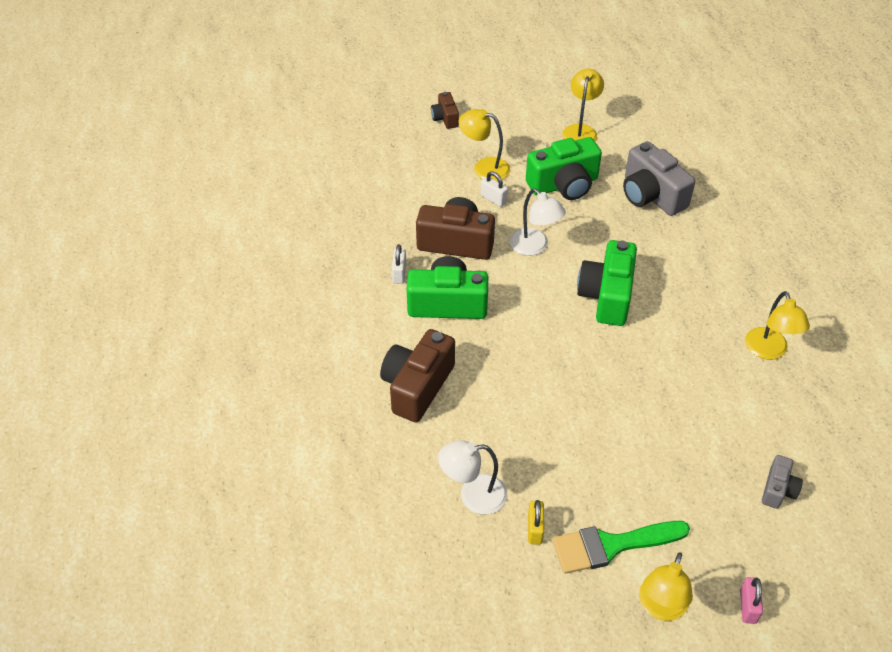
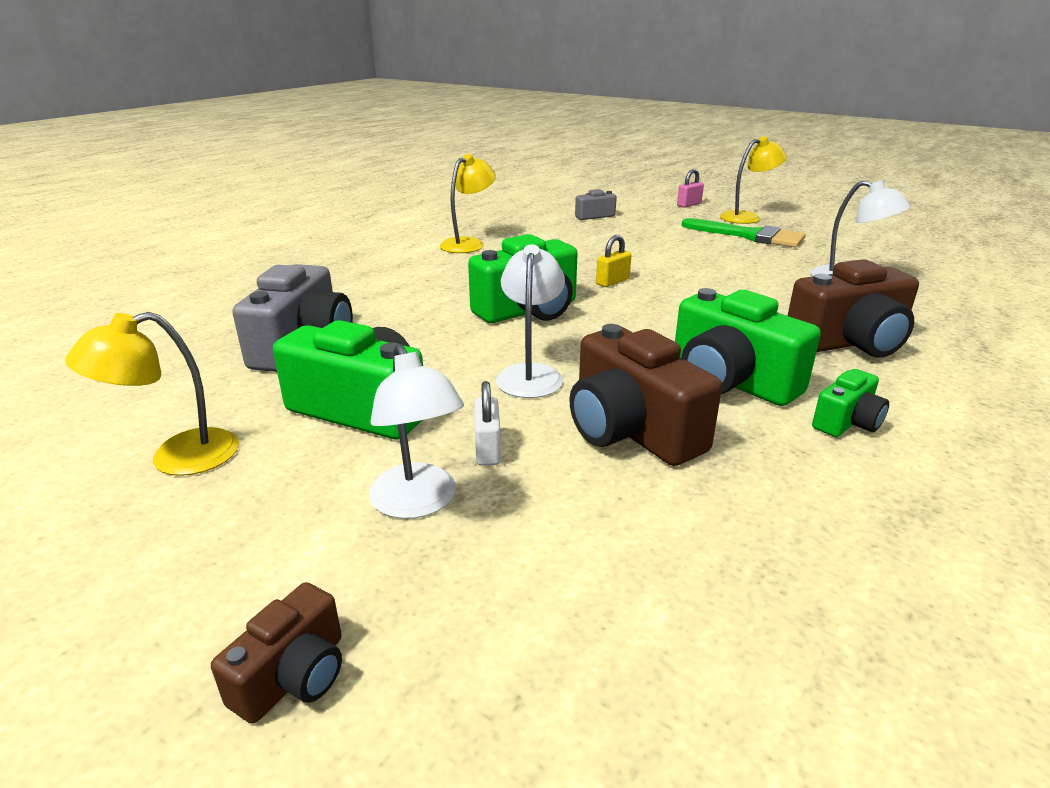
camera: 135 degrees left, 20 degrees down
white padlock [392,244,406,284] -> none
yellow lamp [458,109,510,181] -> white lamp [369,344,464,519]
yellow padlock [528,500,544,545] -> yellow padlock moved to [596,235,631,287]
none -> green camera [812,369,889,437]

